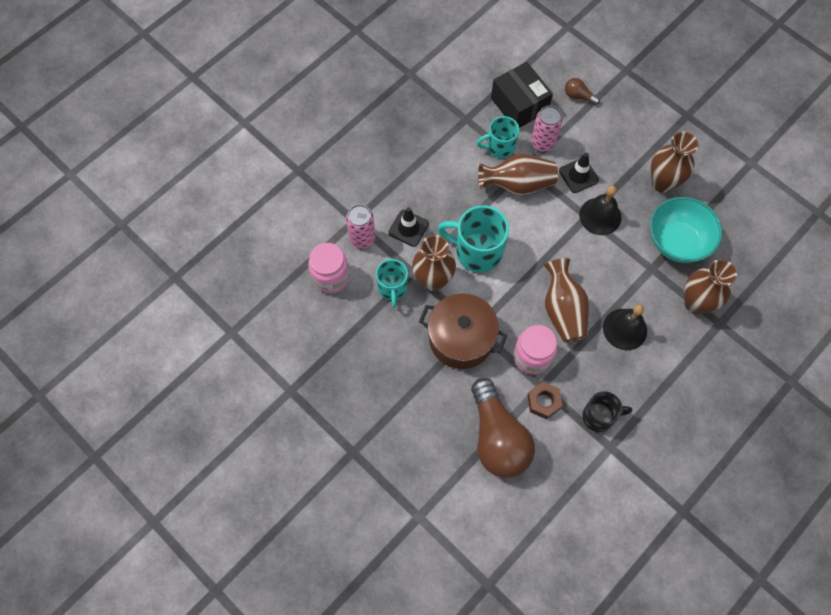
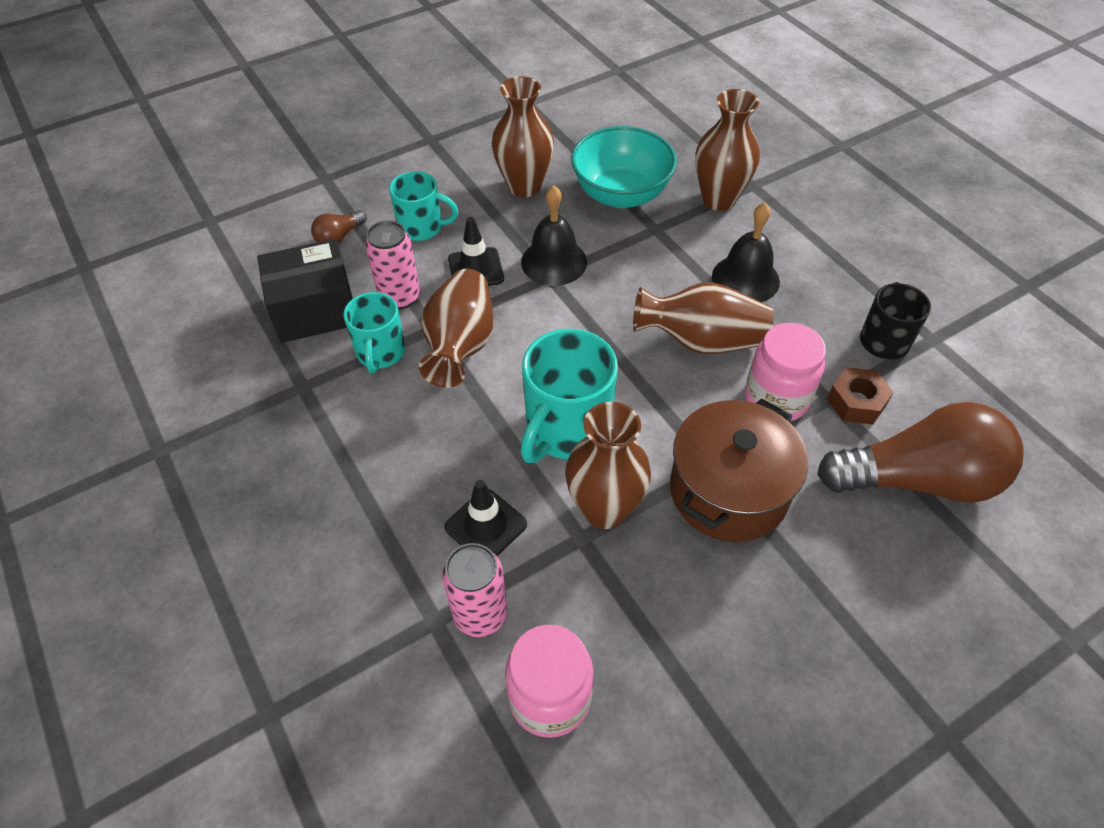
camera: 75 degrees left, 15 degrees down
turquoise mug [376,259,408,308] -> turquoise mug moved to [389,171,458,241]

